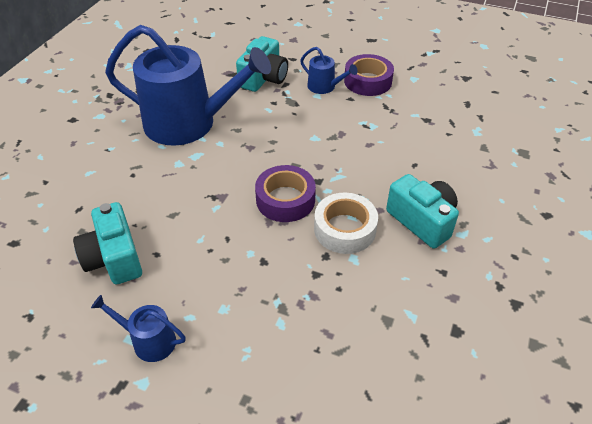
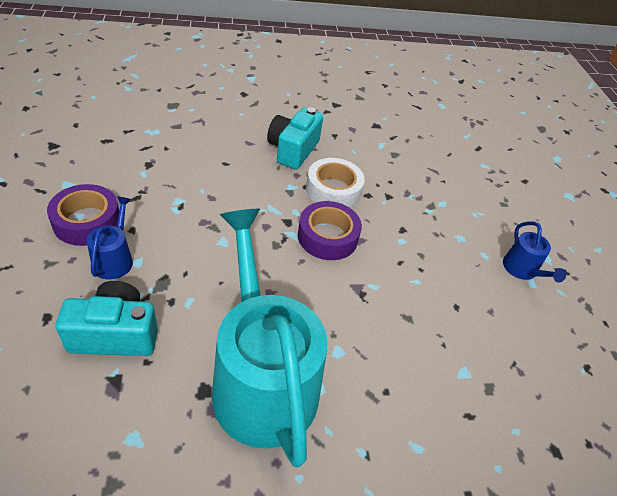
camera: 125 degrees left, 0 degrees up
turquoise camera [73,202,142,285] -> none
blue watering can [105,25,271,146] -> turquoise watering can [212,209,327,468]

